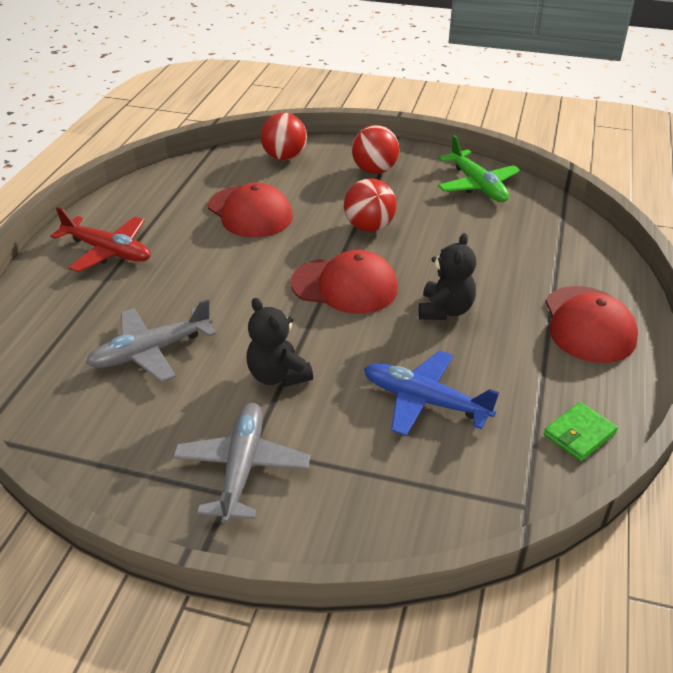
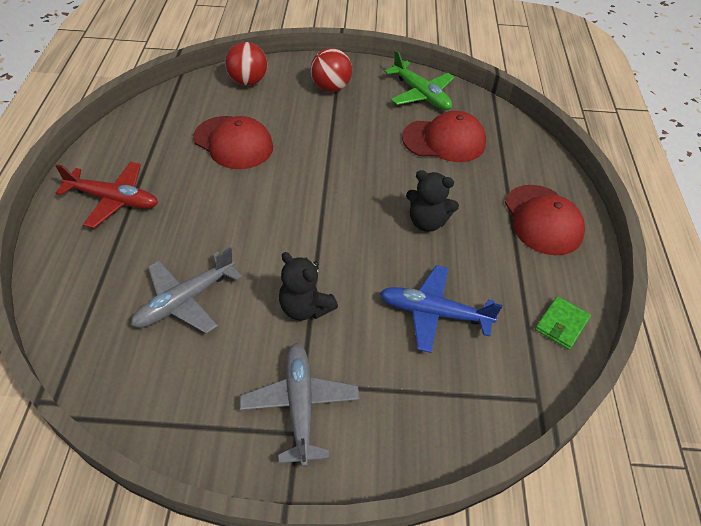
camera: 15 degrees left, 10 degrees up
red cap [290,250,398,314] -> red cap moved to [402,111,486,162]
red ball [344,178,396,232] -> none
black teddy bear [419,233,476,320] -> black teddy bear turned 105 degrees clockwise [406,170,459,232]

